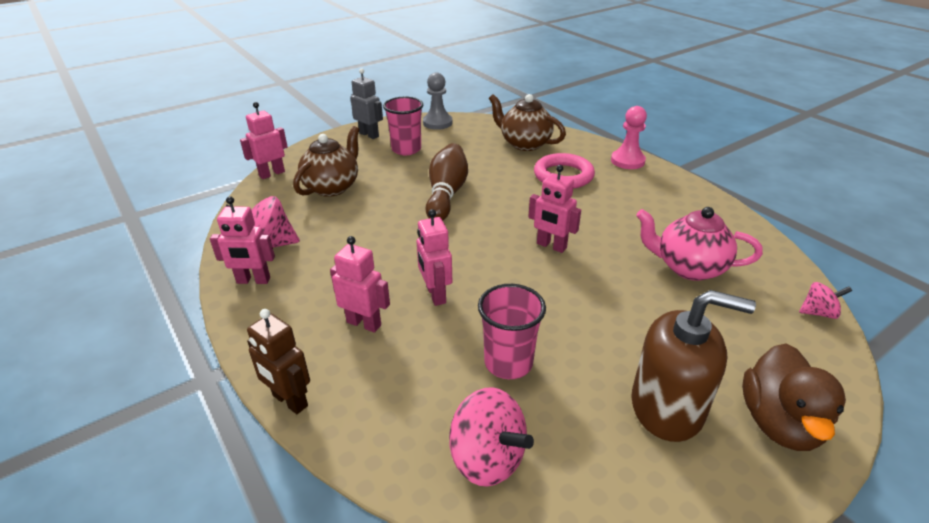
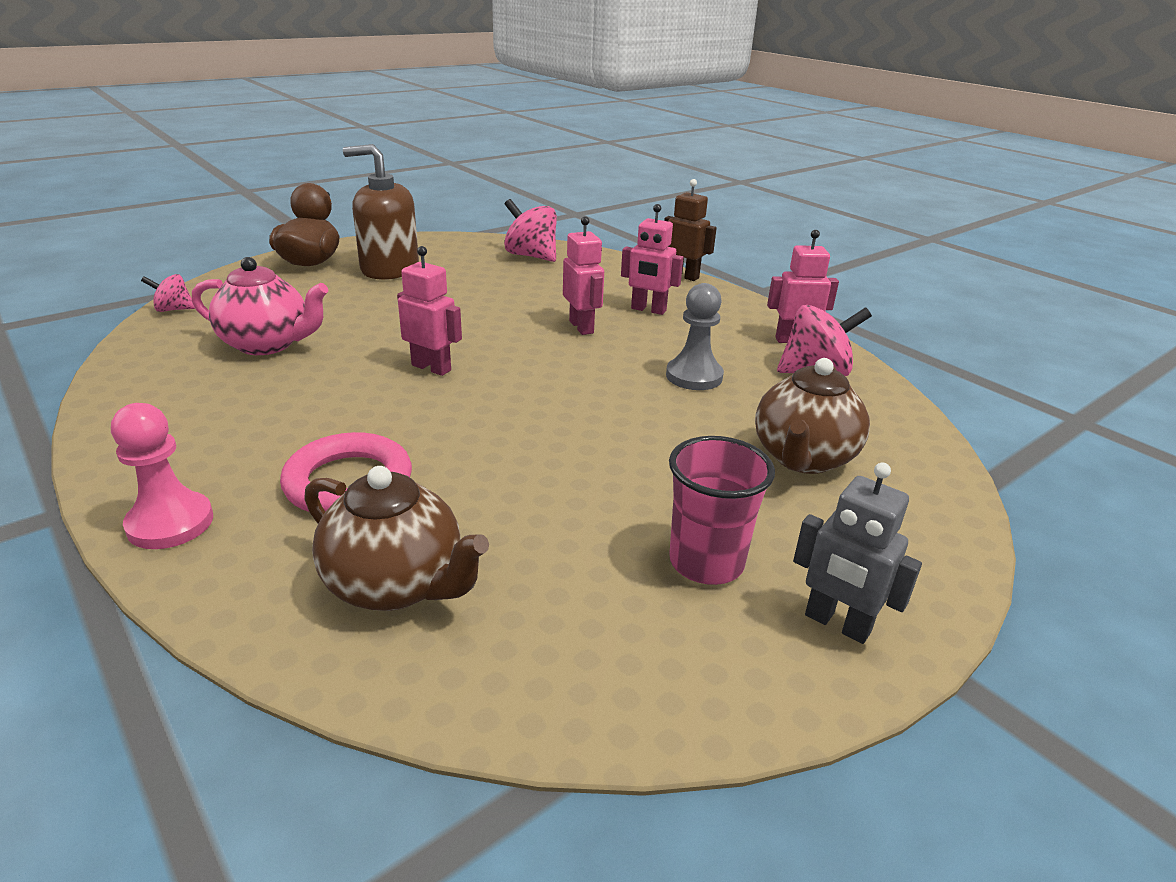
camera: 175 degrees right, 5 degrees down
pink robot [240,102,288,179] -> none
grey pawn [423,72,453,130] -> grey pawn moved to [666,283,724,390]
brown bowling pin [425,143,468,221] -> none
pink cup [478,284,546,379] -> none

